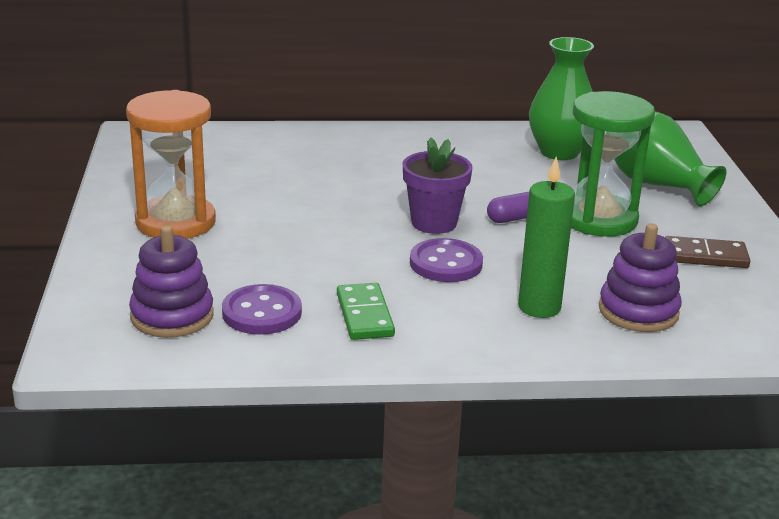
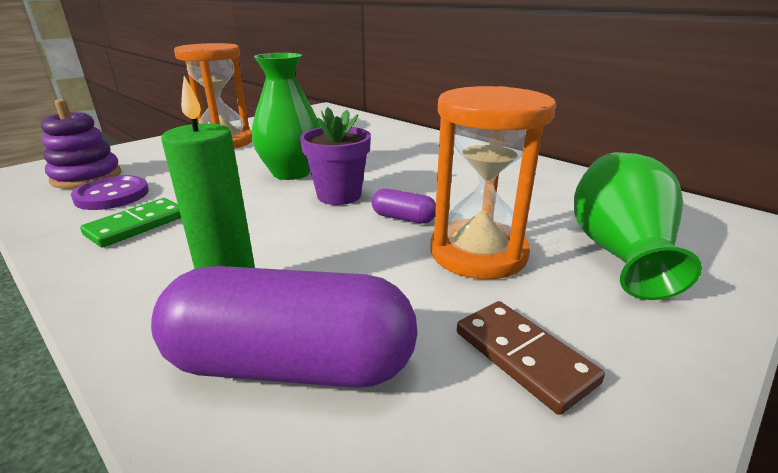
camera: 50 degrees right, 0 degrees up
purple button [410,238,483,282] -> none
green vase [529,37,594,160] -> green vase moved to [251,53,320,180]
green hourglass [571,91,655,237] -> orange hourglass [430,86,556,279]
purple stacking toy [599,223,682,332] -> purple capsule [151,266,418,388]

